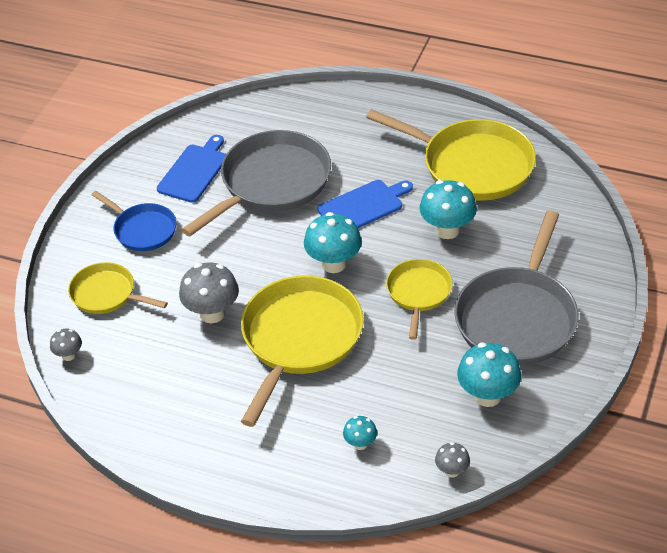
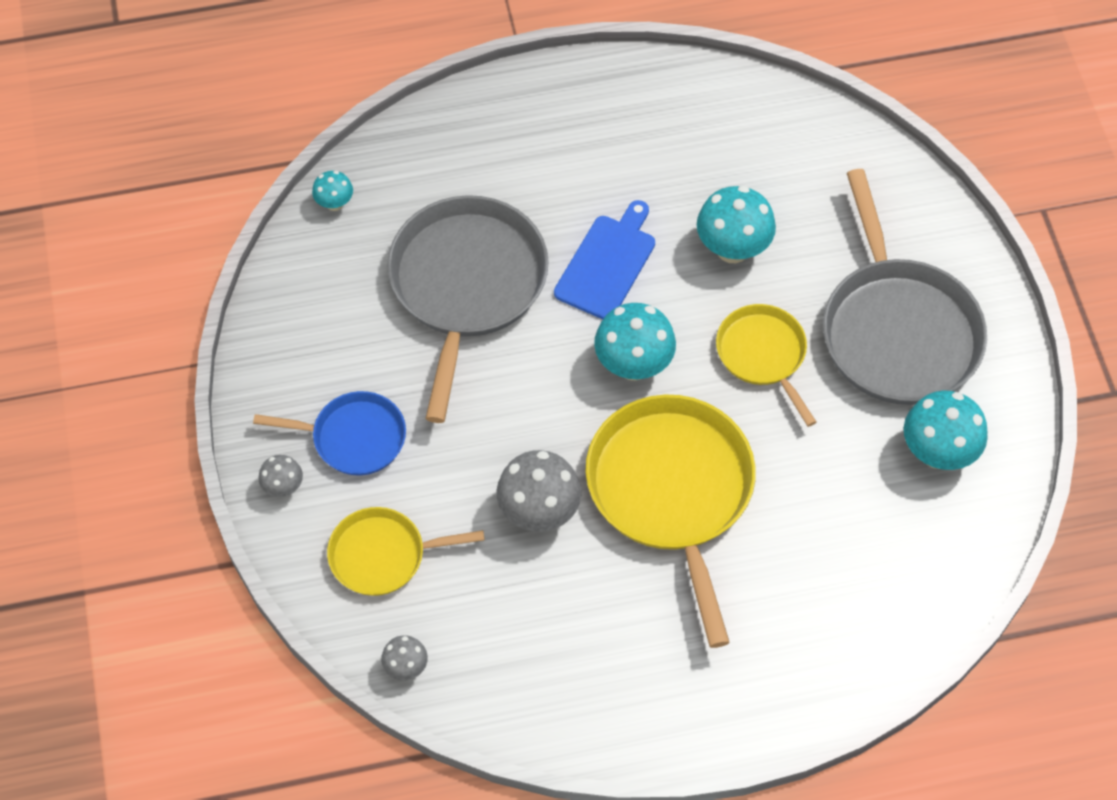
camera: 35 degrees left, 15 degrees up
blue cutting board [157,135,226,203] -> none
turquoise mushroom [343,416,377,450] -> turquoise mushroom moved to [312,171,353,211]
yellow pan [366,109,536,201] -> none
grey mushroom [435,442,470,478] -> grey mushroom moved to [258,455,303,497]

